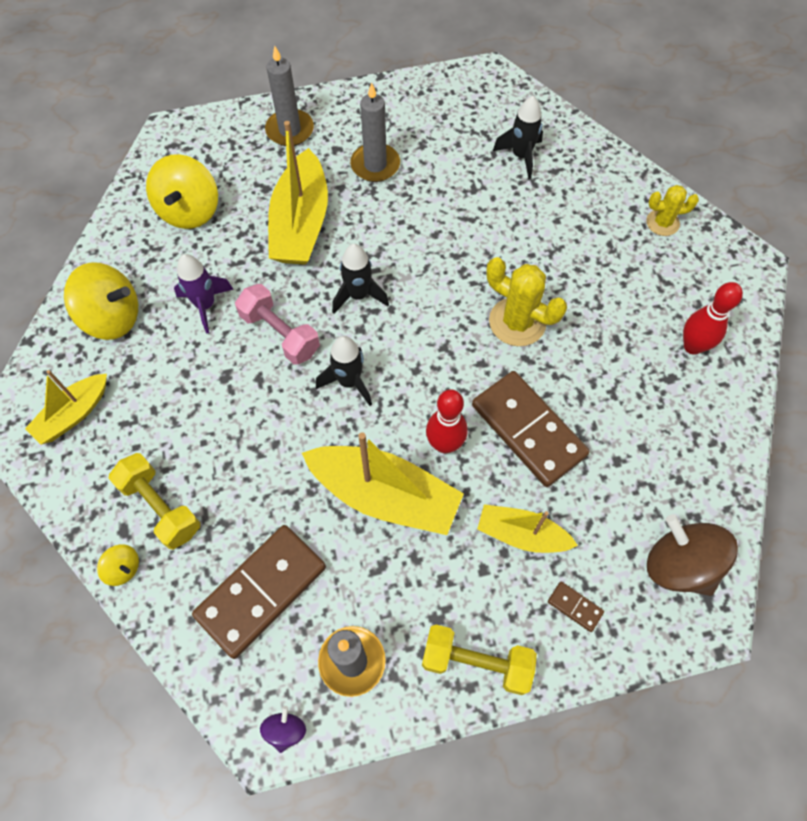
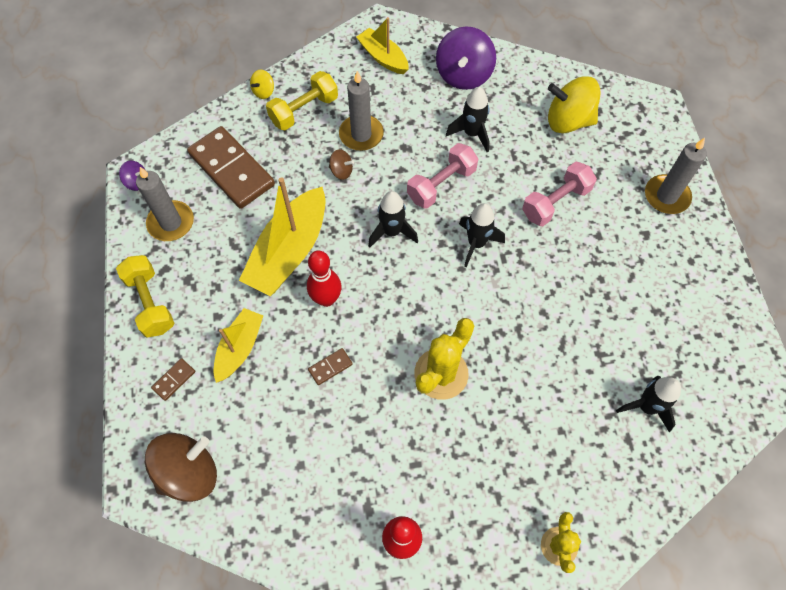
camera: 95 degrees right, 0 degrees up
yellow spinning top [64,262,138,340] -> purple spinning top [436,26,496,90]
purple rocket [174,254,234,334] -> black rocket [446,87,490,152]
yellow boat [268,121,328,265] -> pink dumbbell [522,162,597,226]
grey candle [350,82,400,182] -> grey candle moved to [339,71,384,151]
yellow dumbbell [422,625,537,695] -> yellow dumbbell turned 45 degrees counterclockwise [116,255,174,338]
brown domino [472,371,590,487] -> brown domino [308,348,353,385], size x0.41
none -> brown spinning top [329,149,354,180]

